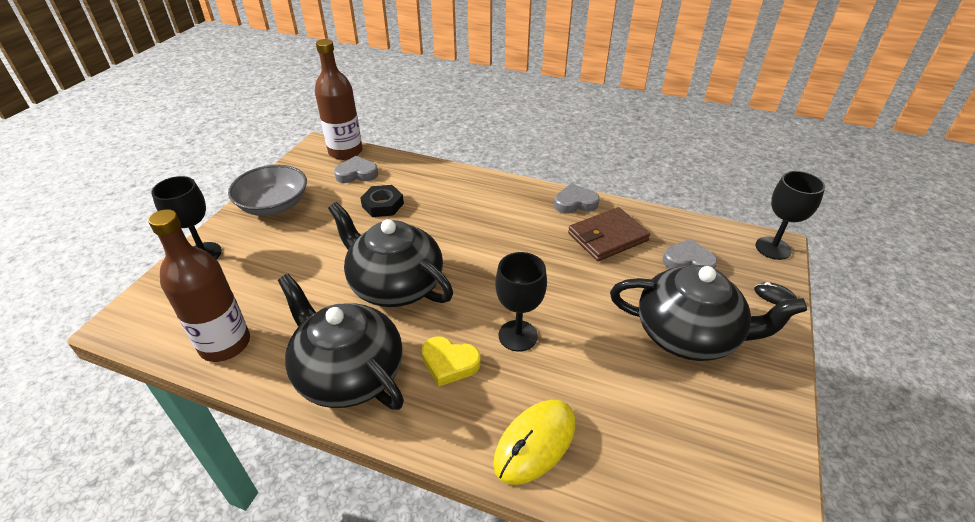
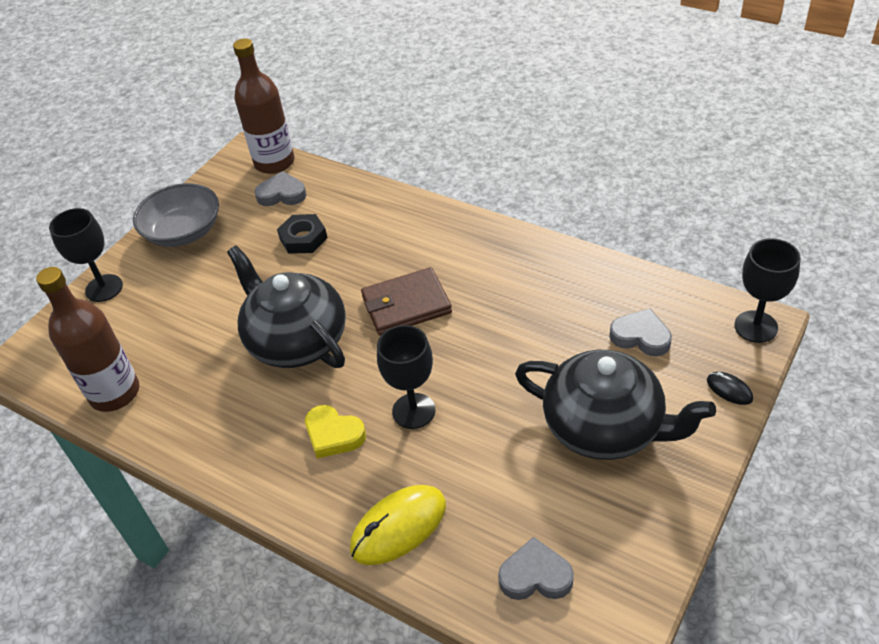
camera: 15 degrees right, 5 degrees up
black teapot [278,274,404,410] -> none
grey heart [554,184,600,214] -> grey heart moved to [498,537,574,600]
brown wallet [568,207,650,261] -> brown wallet moved to [361,267,452,336]

